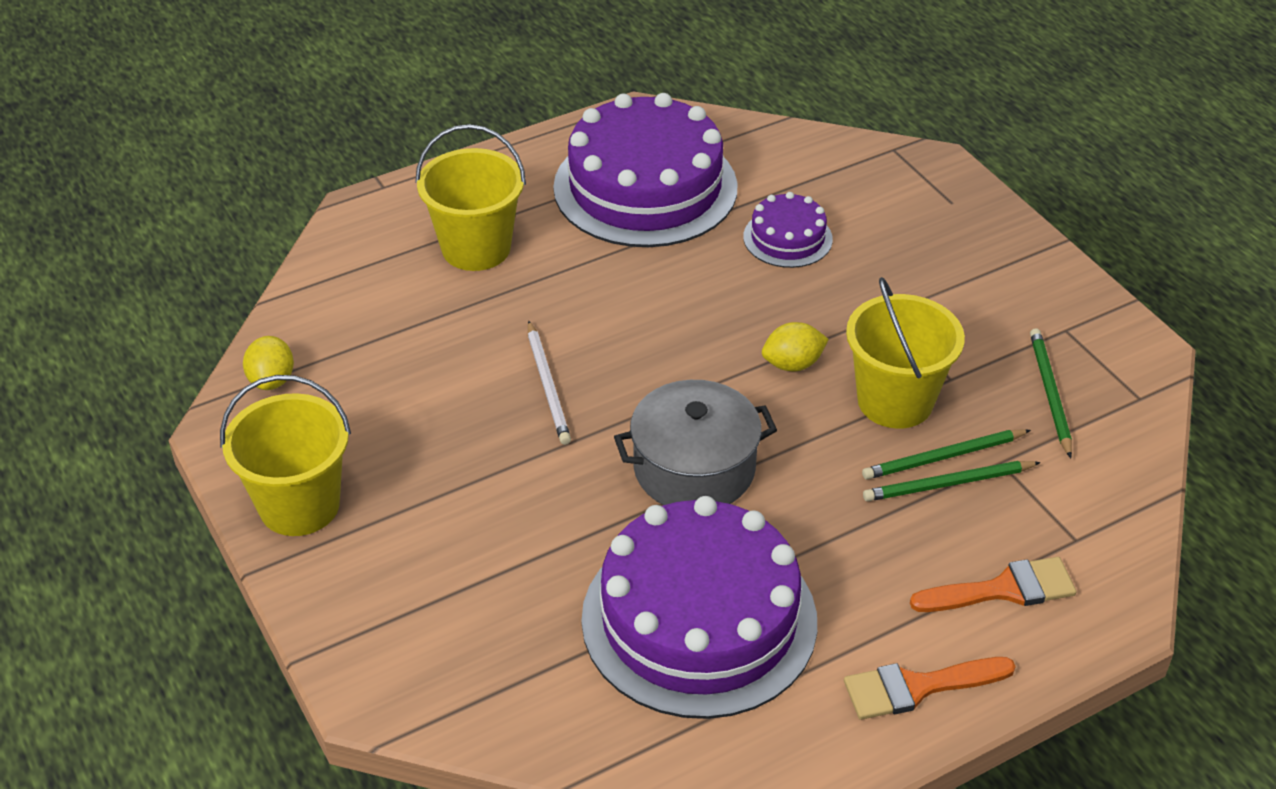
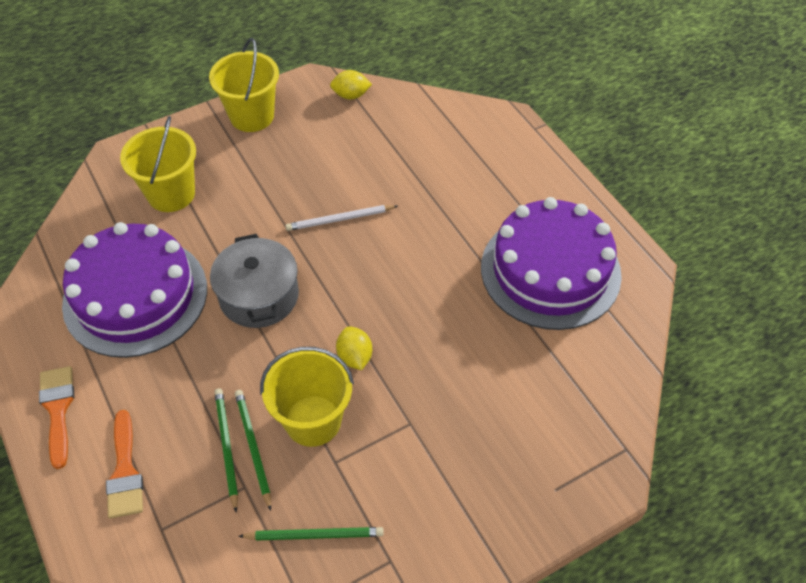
camera: 90 degrees right, 10 degrees up
yellow bucket [415,124,526,271] -> yellow bucket moved to [120,116,196,212]
purple cake [743,192,833,268] -> none

